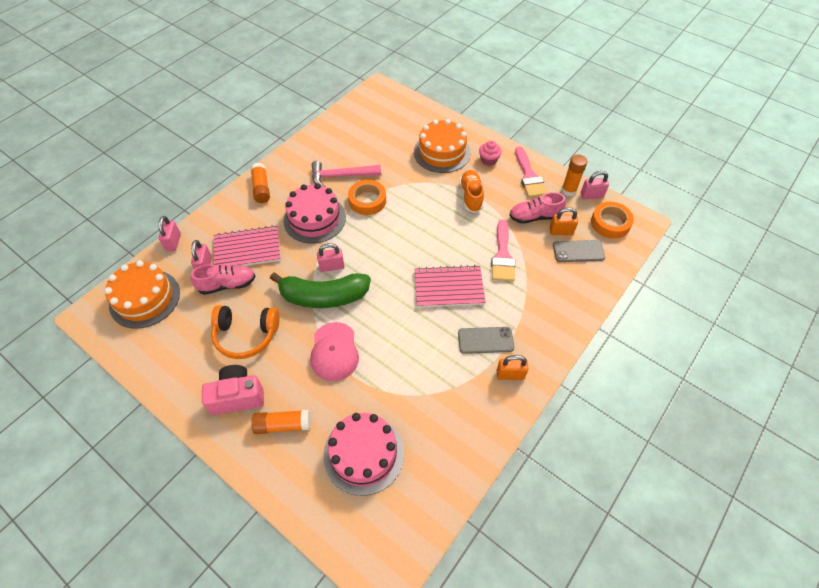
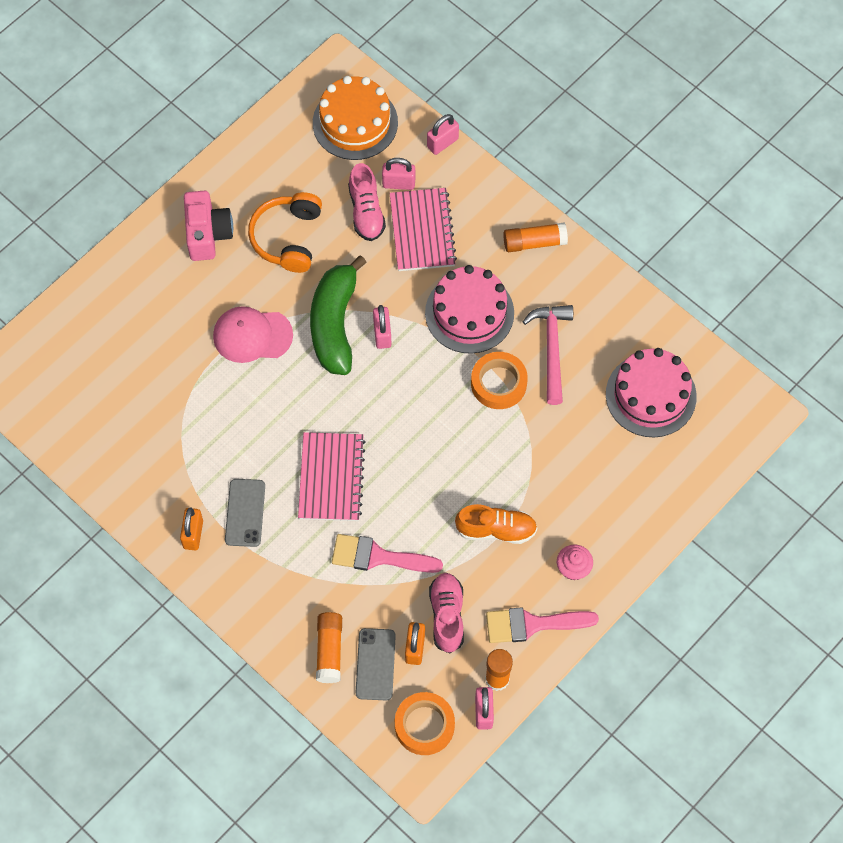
camera: 95 degrees right, 10 degrees up
pink padlock [158,216,181,251] -> pink padlock turned 45 degrees counterclockwise [427,114,459,155]
orange glue stick [251,410,311,434] -> orange glue stick moved to [316,612,342,683]
pink cake [323,413,404,496] -> pink cake moved to [606,348,697,437]
orange cake [414,119,471,173] -> none

